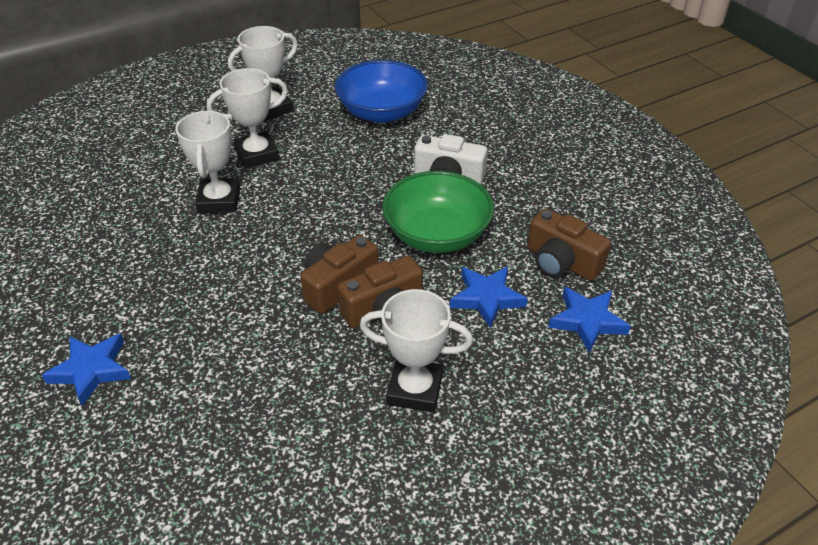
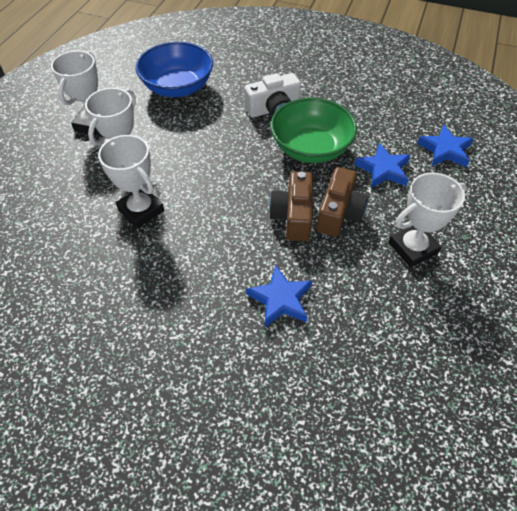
camera: 40 degrees left, 10 degrees up
blue star [42,333,131,406] -> blue star moved to [246,265,312,327]
brown camera [527,208,611,281] -> none

